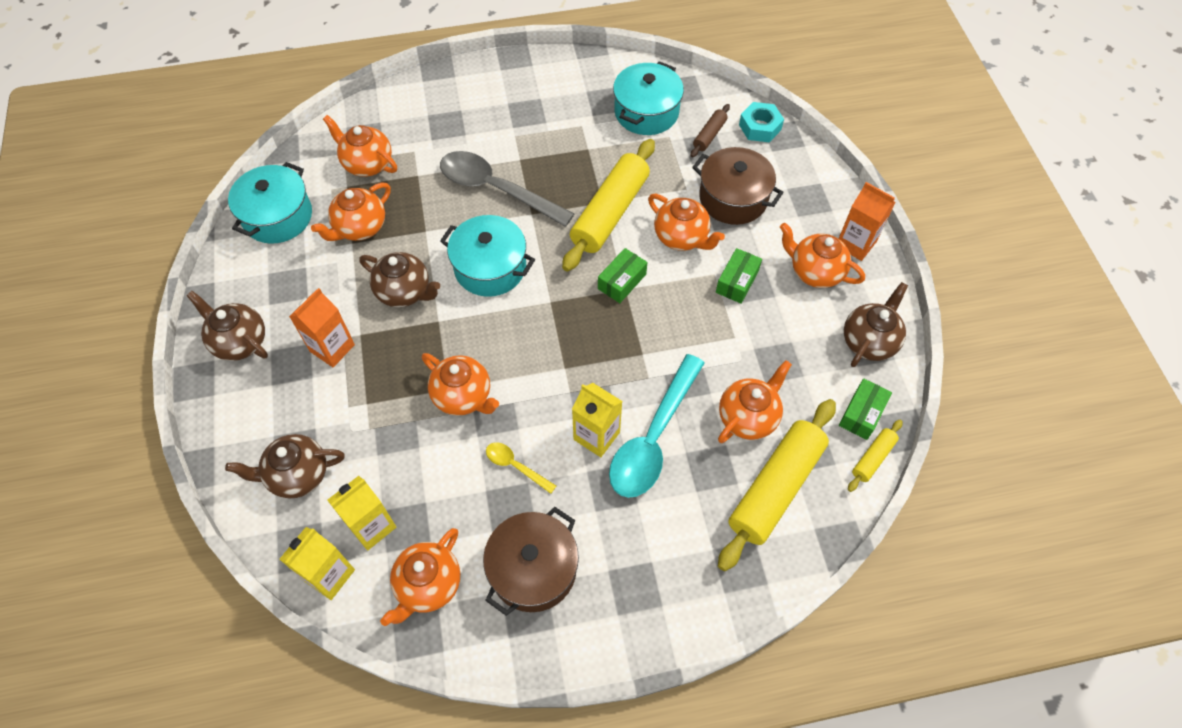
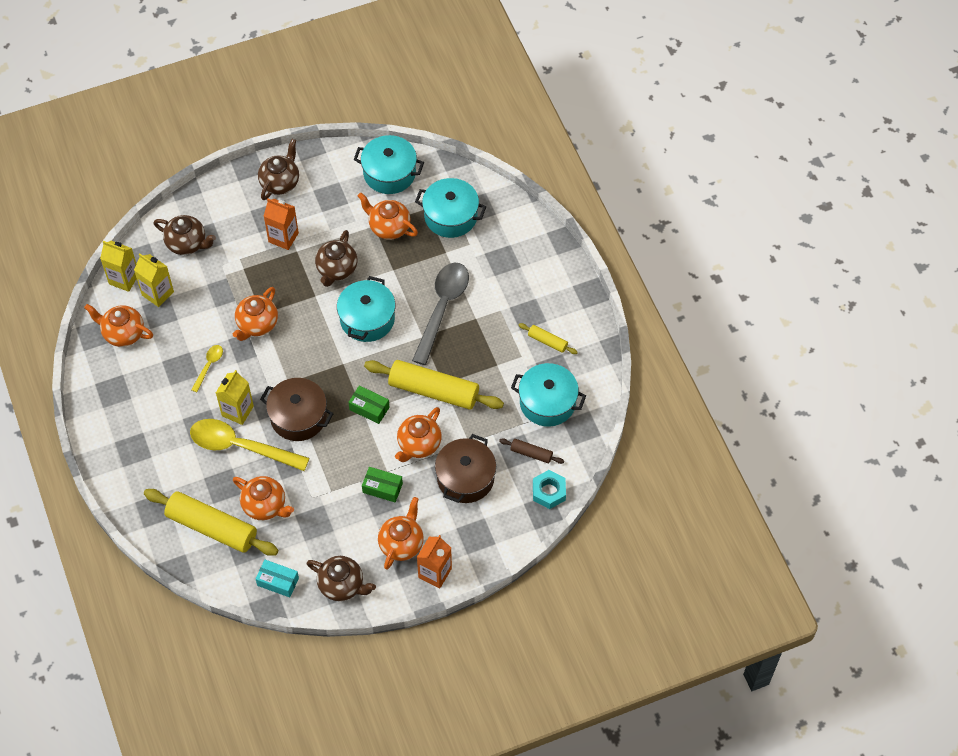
camera: 80 degrees right, 0 degrees up
brown teapot [225,434,345,498] -> brown teapot turned 135 degrees clockwise [154,215,216,255]
orange teapot [323,115,397,177] -> turquoise pot [415,178,486,238]
brown pot [483,507,579,616] -> brown pot moved to [260,378,334,441]
turquoise spoon [609,354,705,498] -> yellow spoon [190,419,309,471]
green box [839,379,892,440] -> turquoise box [256,560,299,597]
yellow rolling pin [848,420,902,492] -> yellow rolling pin moved to [518,323,578,354]

